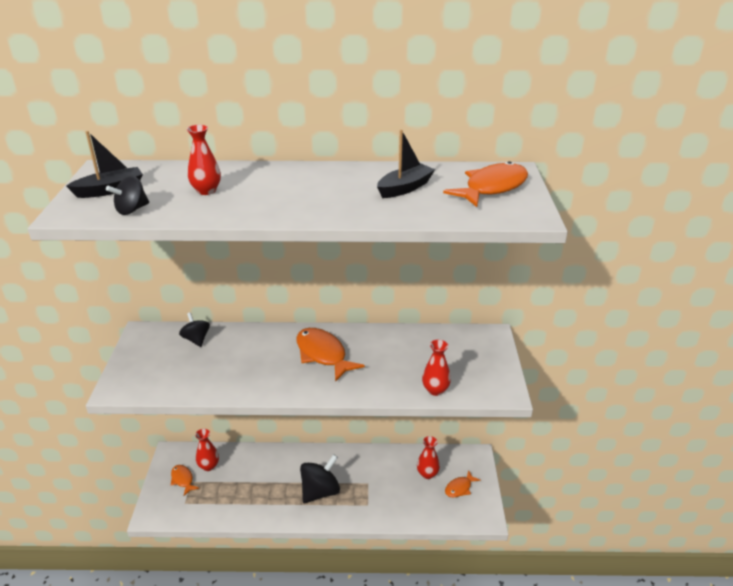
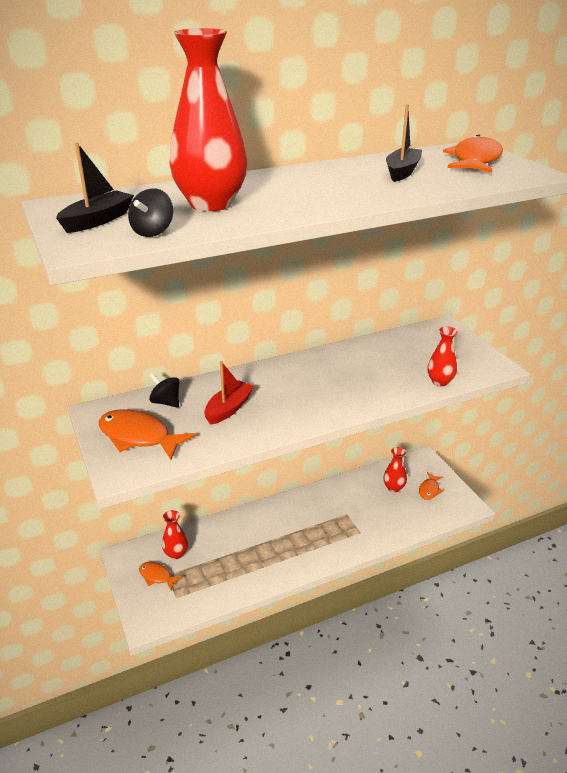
camera: 25 degrees left, 0 degrees up
red vase [187,125,221,195] -> red vase [170,28,248,211], size x2.02
orange fish [296,328,365,382] -> orange fish moved to [99,409,196,460]
black spinning top [300,454,340,503] -> none
none -> red boat [204,361,254,425]

